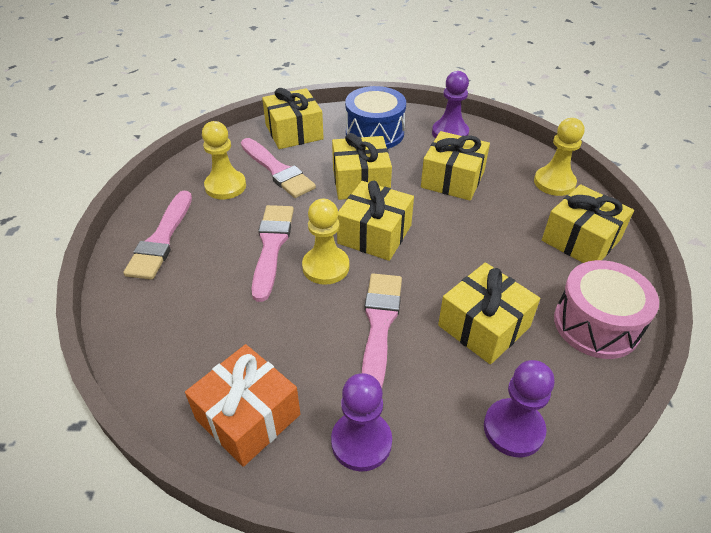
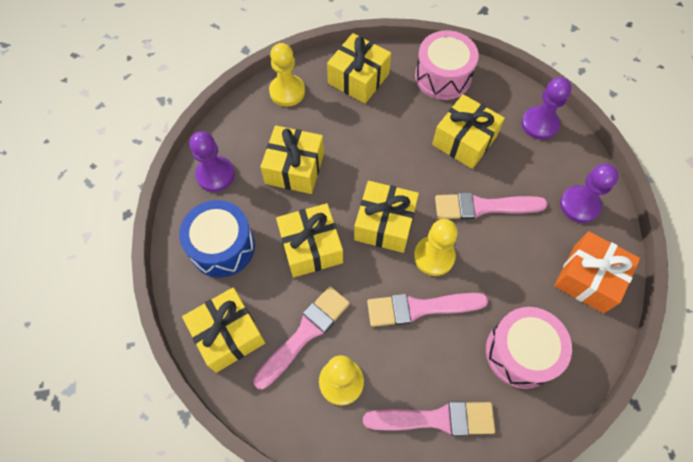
camera: 100 degrees left, 20 degrees up
none -> pink drum [486,307,572,389]

